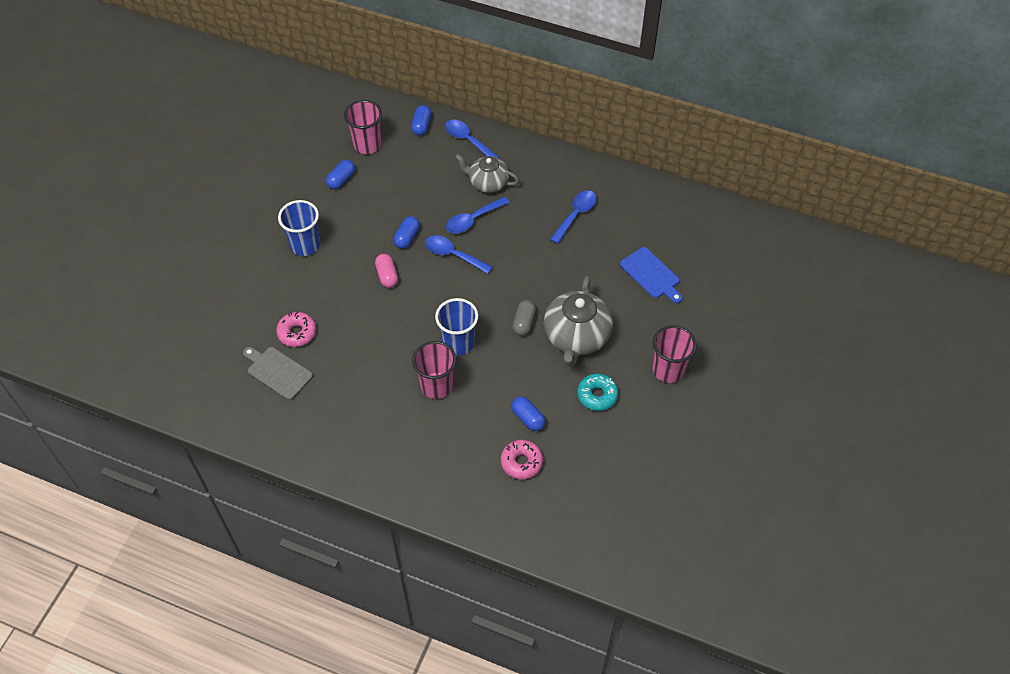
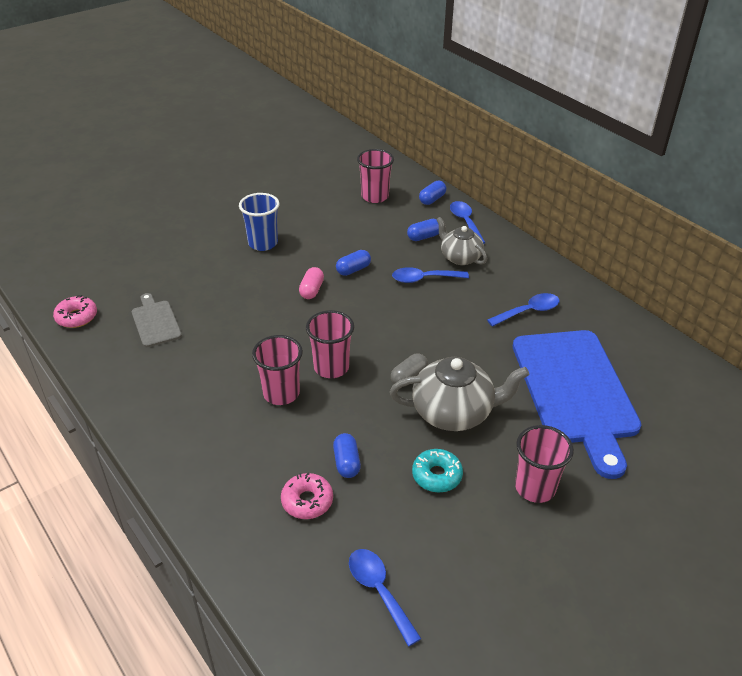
camera: 30 degrees right, 15 degrees down
pink donut [276,312,316,347] -> pink donut moved to [53,295,97,328]
blue capsule [326,160,355,189] -> blue capsule moved to [407,219,439,241]
blue spoon [425,235,492,274] -> blue spoon moved to [349,549,422,646]
blue cup [435,298,479,356] -> pink cup [306,310,354,378]
grey teapot [544,276,613,366] -> grey teapot turned 135 degrees counterclockwise [390,357,529,431]
blue cutting board [620,247,682,303] -> blue cutting board [513,330,641,479], size x2.20

